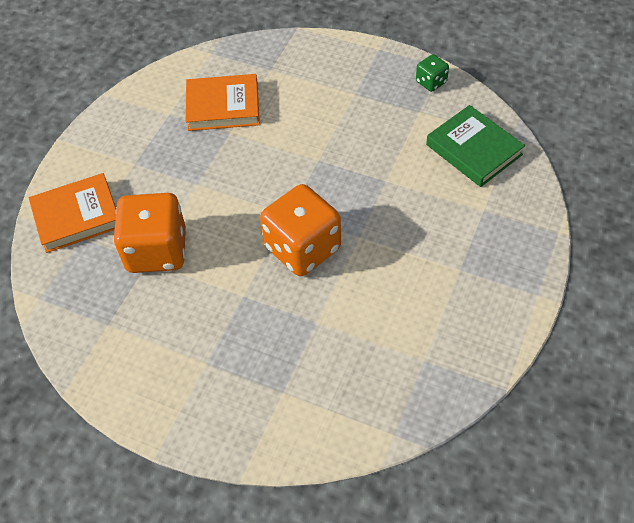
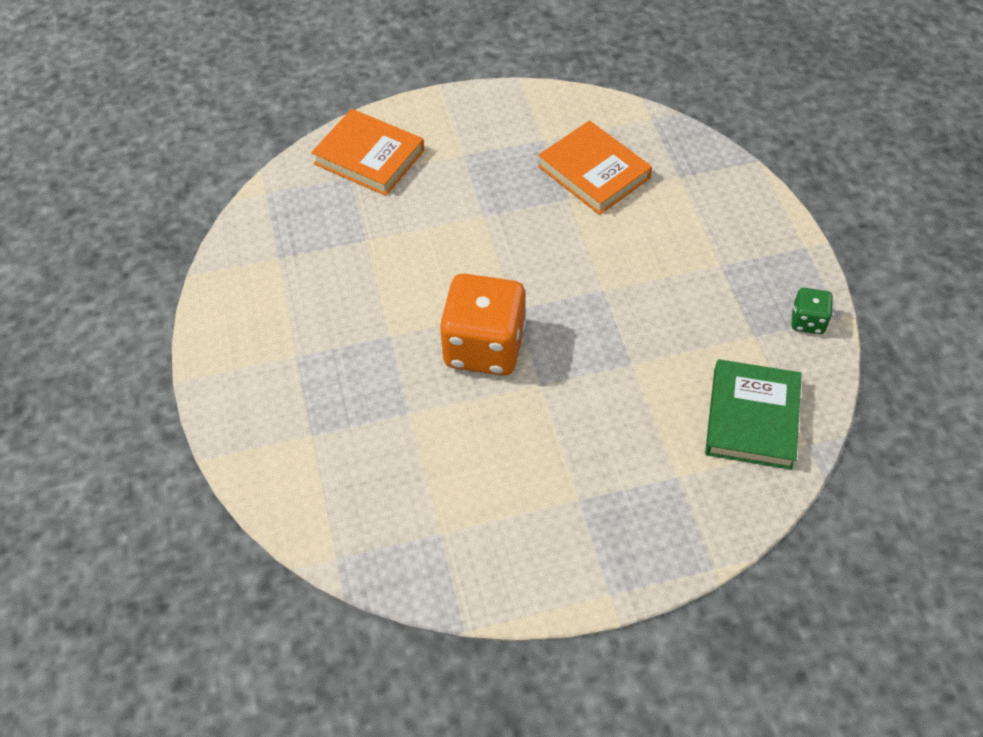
camera: 50 degrees right, 0 degrees up
orange dice [113,193,186,273] -> none

